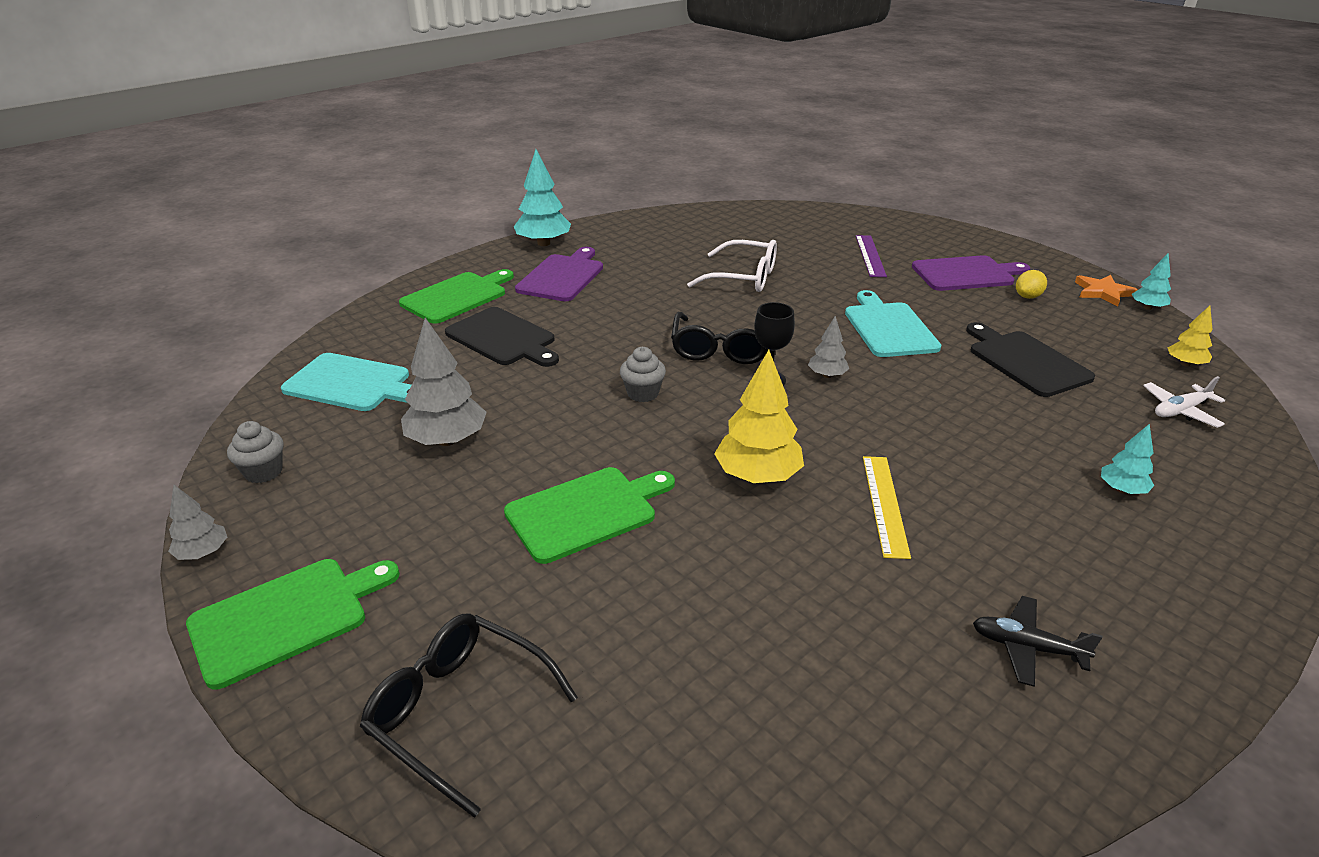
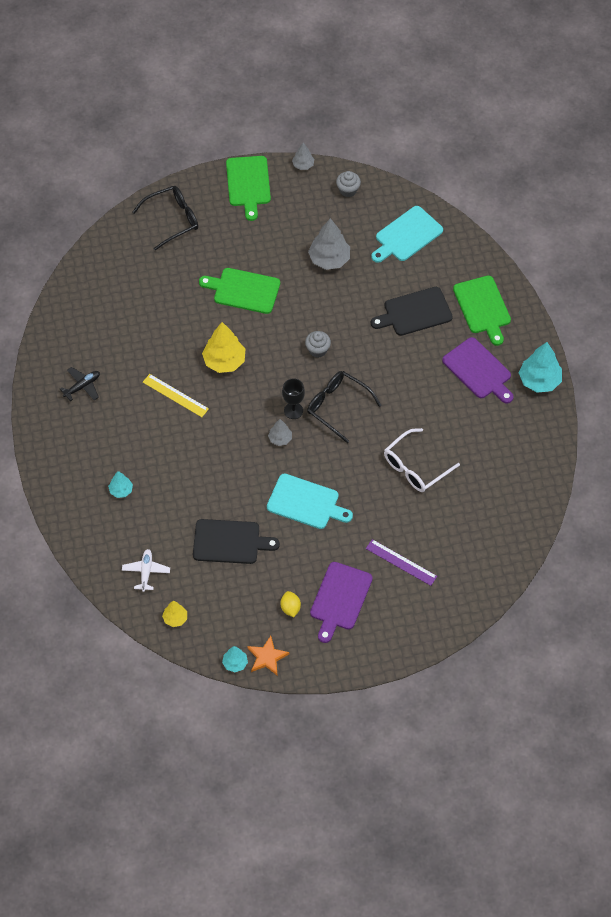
camera: 120 degrees right, 25 degrees up
green cutting board [504,467,675,564] -> green cutting board turned 105 degrees clockwise [199,268,280,314]

